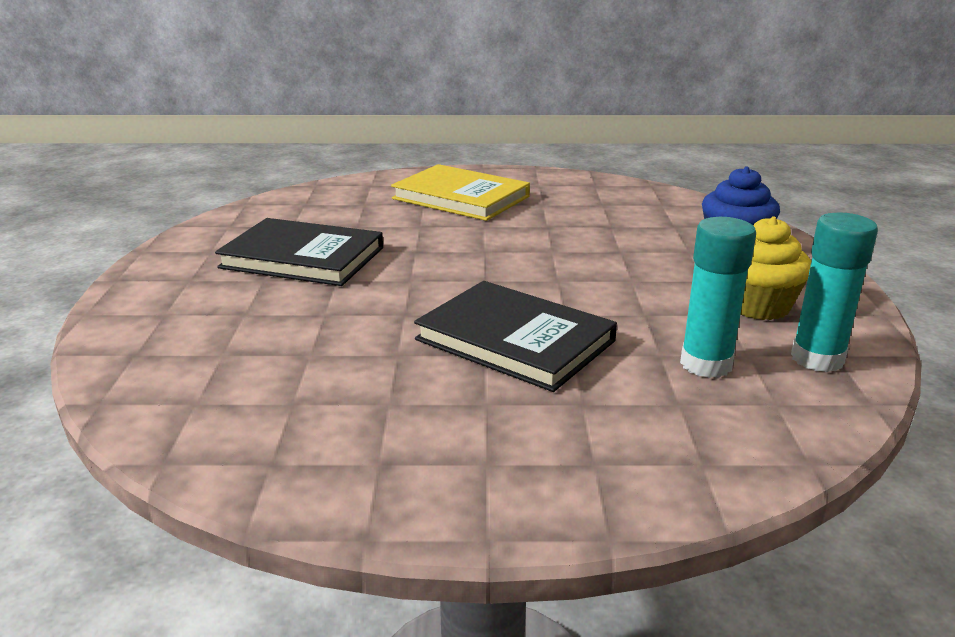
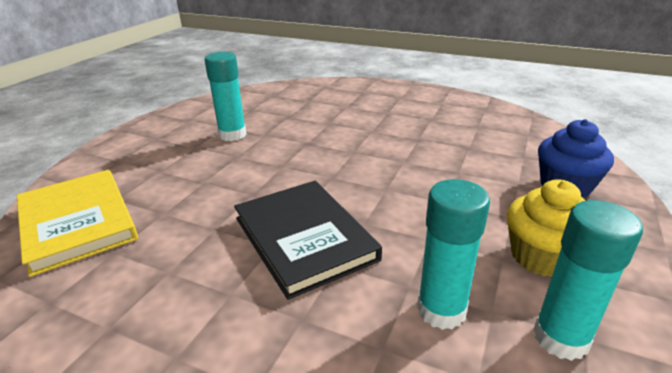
camera: 25 degrees right, 5 degrees up
black book [215,218,383,286] -> turquoise glue stick [205,52,246,141]
yellow book [391,164,530,221] -> yellow book moved to [17,170,138,277]

